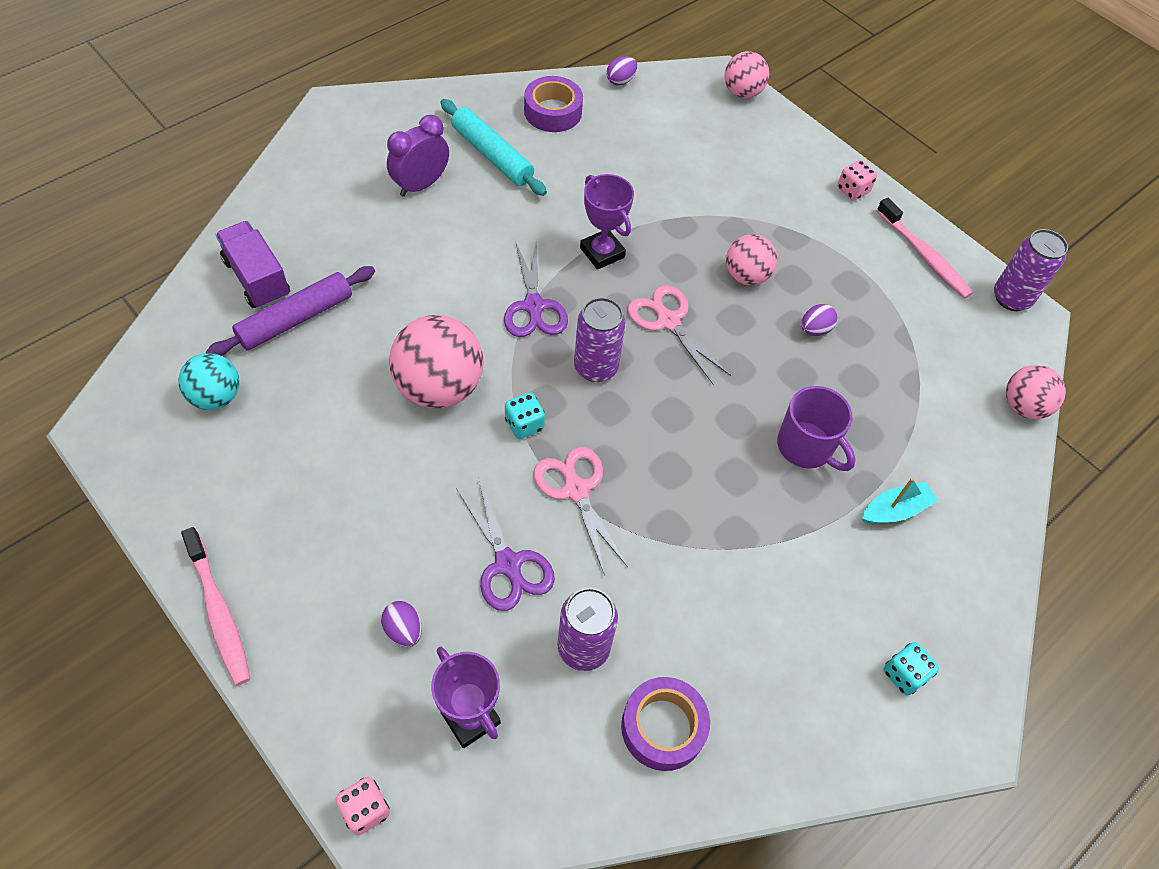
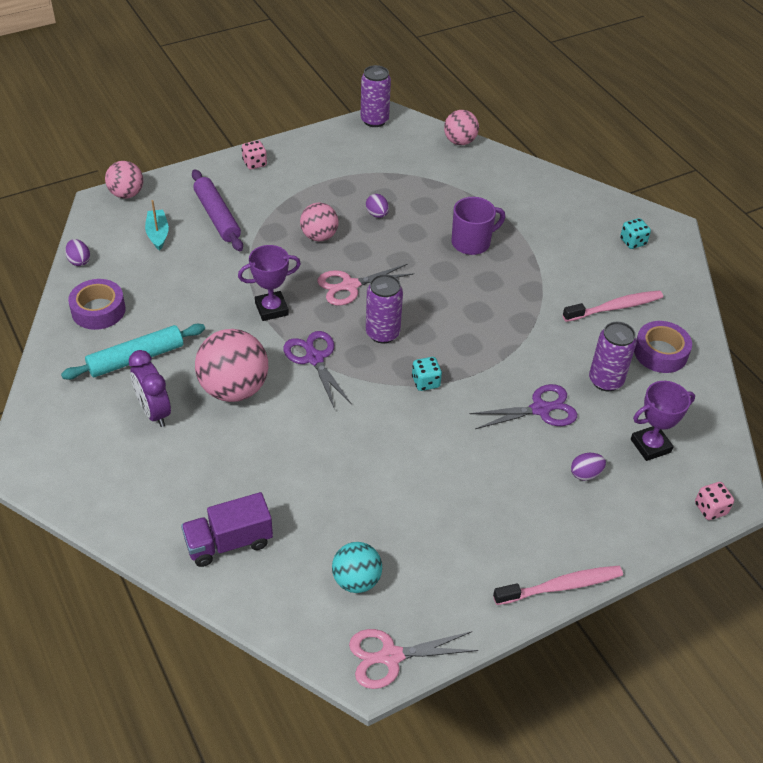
camera: 75 degrees left, 10 degrees down
purple rolling pin [206,266,375,356] -> purple rolling pin moved to [192,169,243,251]
pink ball [389,315,484,408] -> pink ball moved to [195,329,268,402]
purple scissors [504,239,568,337] -> purple scissors turned 120 degrees counterclockwise [283,331,352,407]
pink scissors [534,447,628,576] -> pink scissors moved to [349,629,478,689]
turquoise boat [862,478,938,524] -> turquoise boat moved to [145,200,169,251]
pink toothbrush [876,198,973,299] -> pink toothbrush moved to [563,290,663,322]

